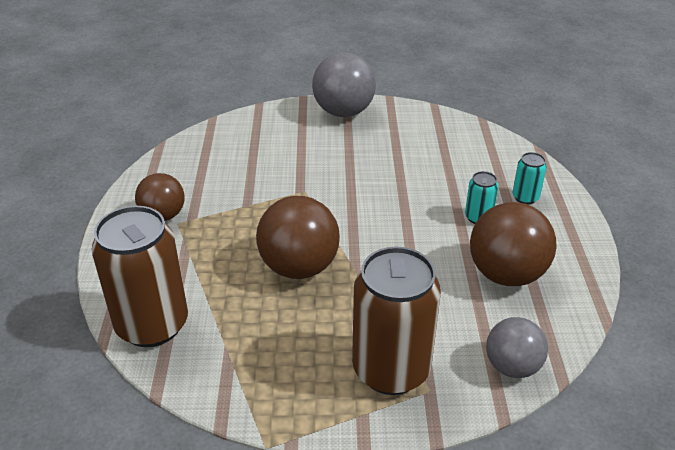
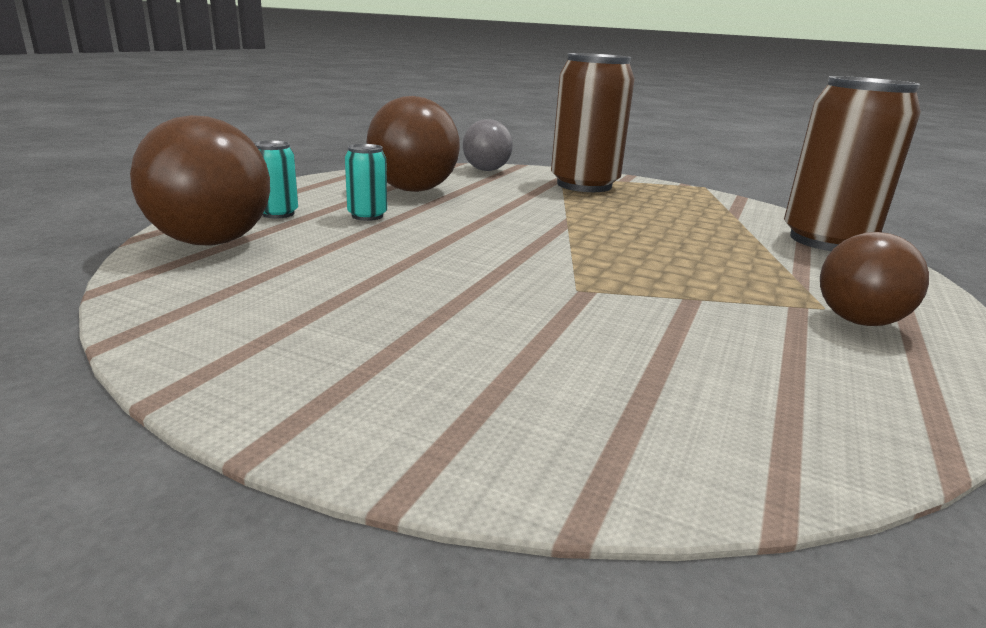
camera: 155 degrees left, 15 degrees down
brown ball [256,196,340,279] -> brown ball moved to [130,115,270,245]
grey ball [312,52,376,117] -> none

